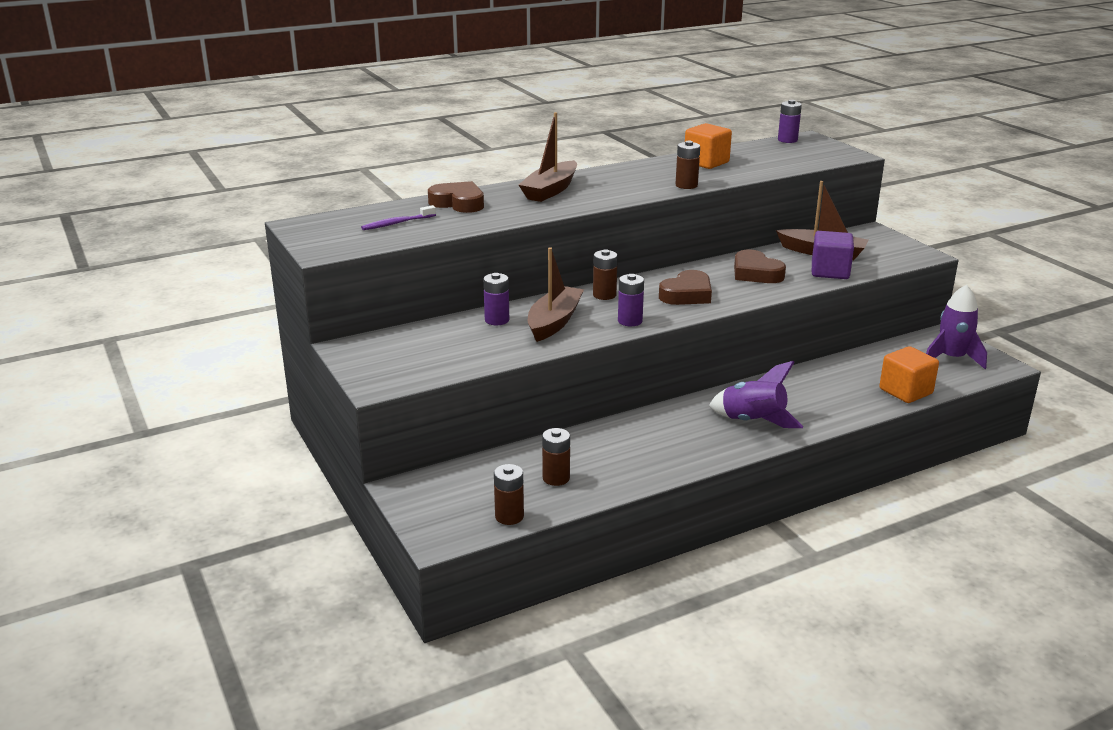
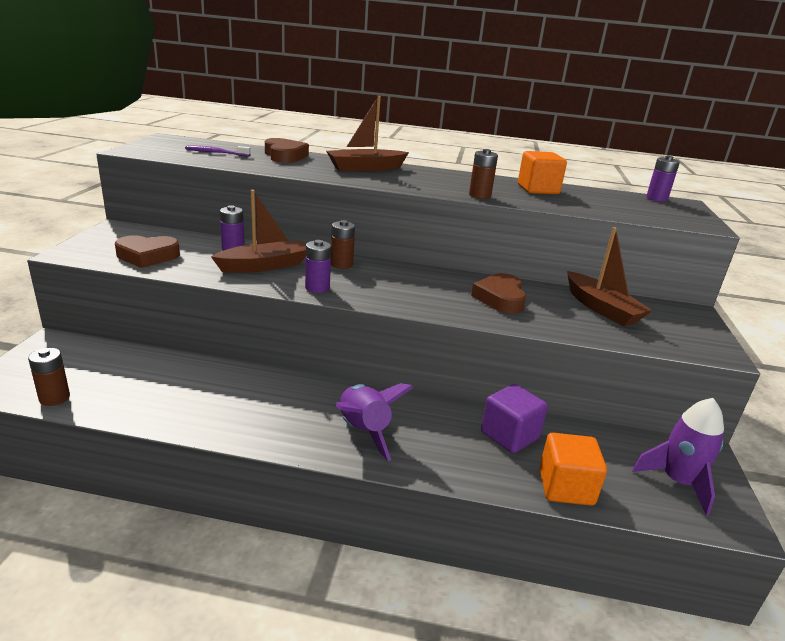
camera: 35 degrees right, 0 degrees up
brown battery [542,428,570,486] -> none
brown heart [659,270,712,305] -> brown heart moved to [115,235,180,268]
purple cube [812,231,854,279] -> purple cube moved to [481,384,548,453]

